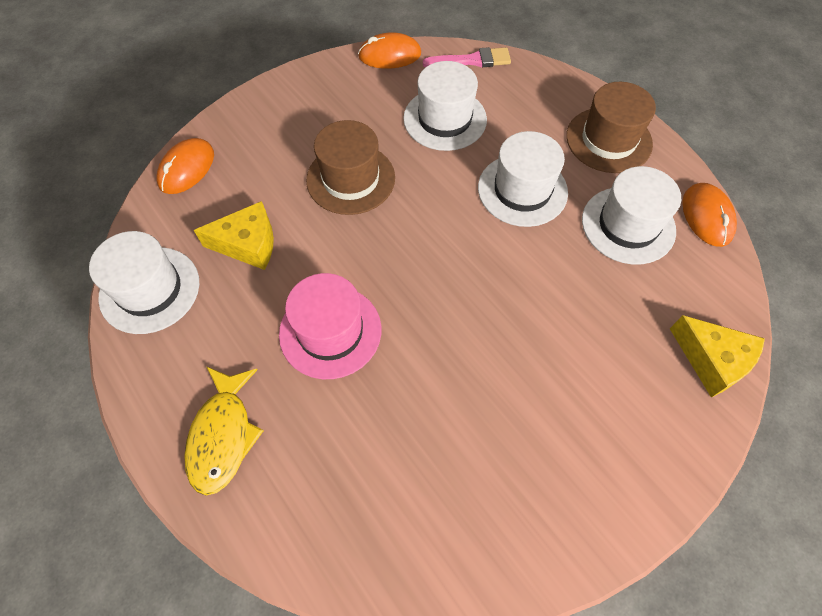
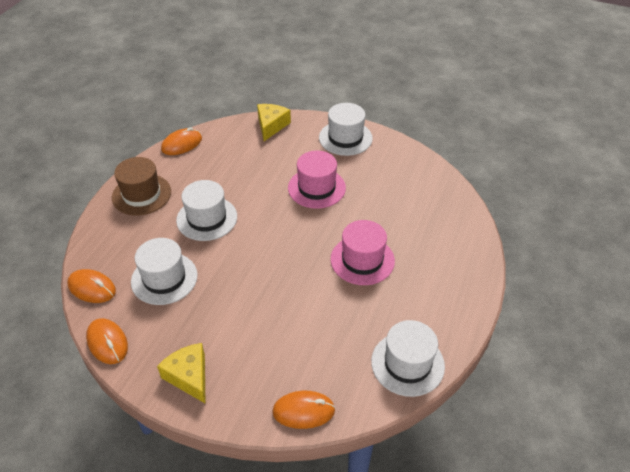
camera: 120 degrees left, 15 degrees down
yellow fish [184,366,264,495] -> none
yellow cheese [194,201,274,270] -> yellow cheese moved to [157,343,205,403]
brown hat [306,120,395,215] -> none
pink brush [423,47,511,68] -> orange mouse [67,269,116,303]
white hat [582,166,681,265] -> white hat moved to [319,103,373,156]
none -> pink hat [288,151,346,209]

